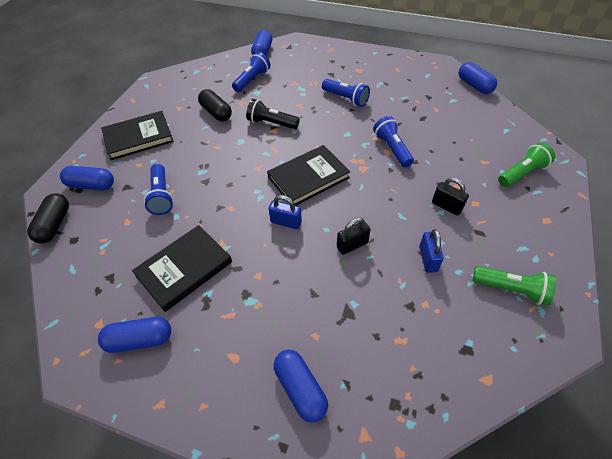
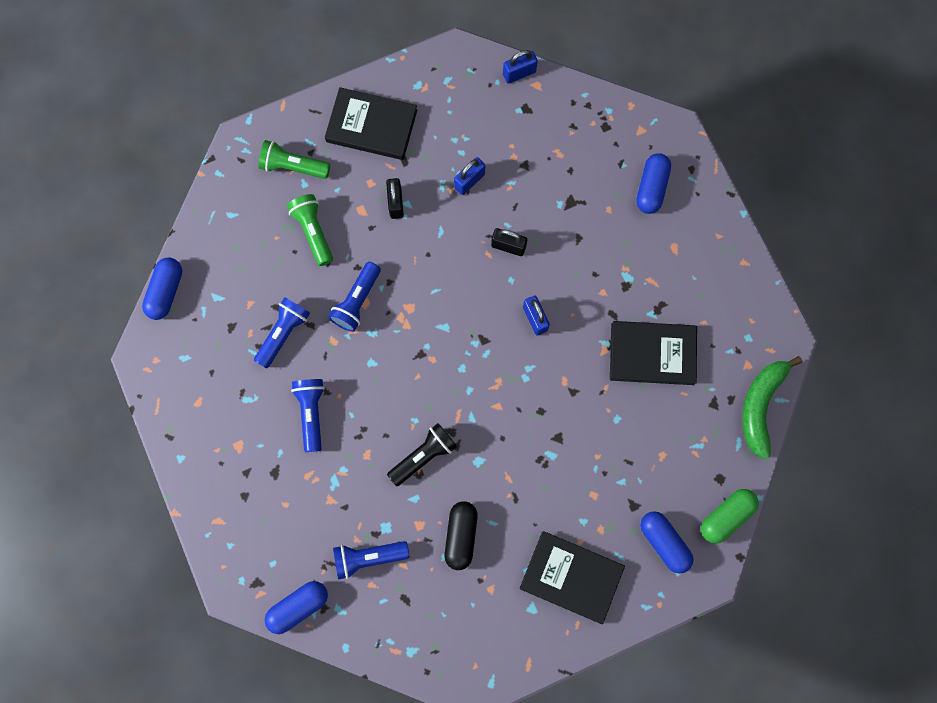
camera: 135 degrees left, 25 degrees up
black capsule [27,193,69,244] -> green capsule [701,489,759,544]
blue capsule [98,317,171,353] -> none
blue flashlight [144,164,174,215] -> blue flashlight moved to [254,297,310,368]
black flashlight [246,99,300,129] -> black flashlight turned 105 degrees counterclockwise [387,423,457,486]
black book [267,145,350,206] -> black book moved to [325,87,417,160]
green flashlight [473,266,556,306] -> green flashlight moved to [287,194,333,266]
none -> blue padlock [503,50,538,83]
none -> green banana [742,356,802,460]

